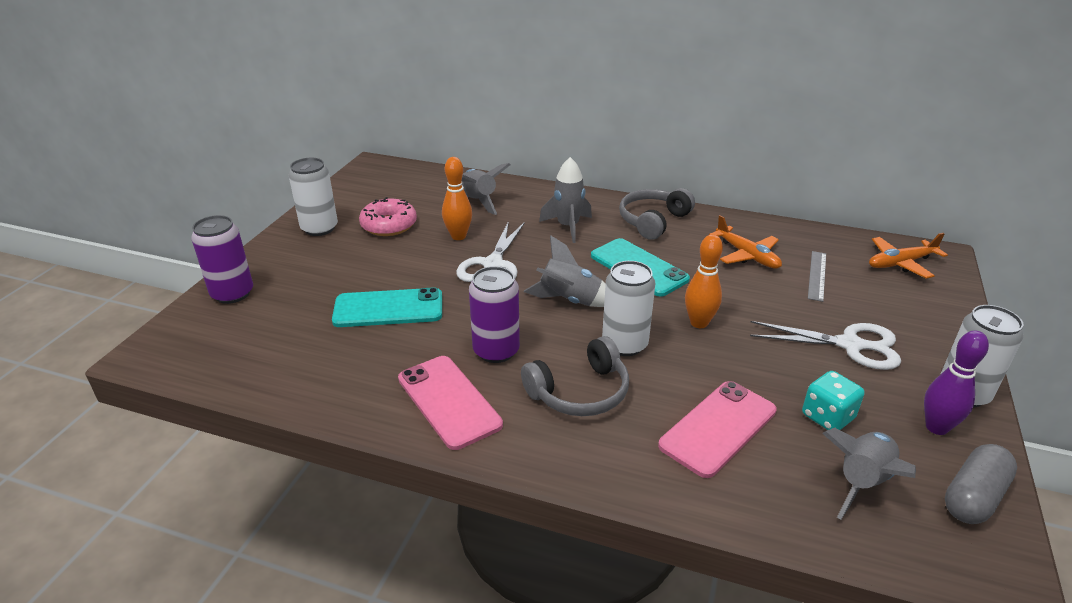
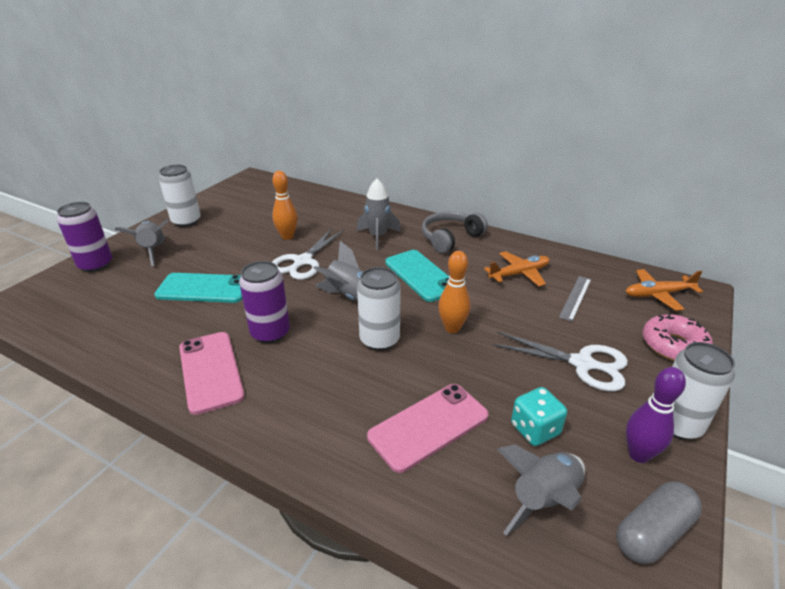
camera: 10 degrees right, 0 degrees up
pink donut [359,197,417,236] -> pink donut moved to [643,313,713,361]
grey rocket [462,163,510,215] -> grey rocket moved to [115,220,169,266]
grey headphones [521,336,629,416] -> none
orange plane [709,215,782,269] -> orange plane turned 90 degrees counterclockwise [484,251,550,286]

